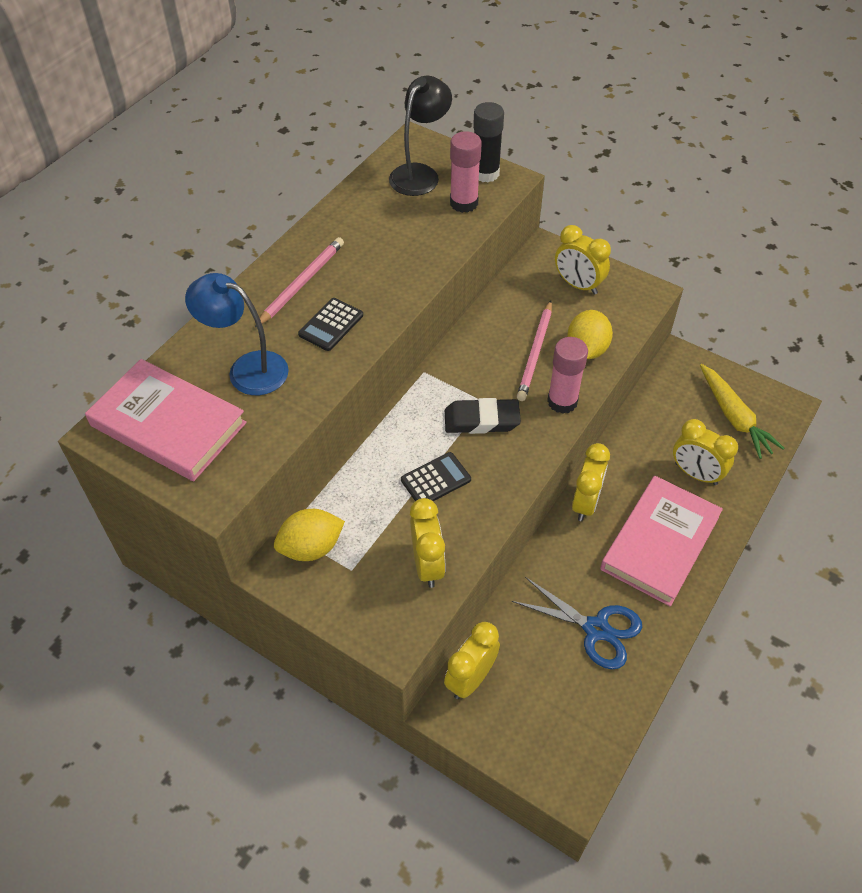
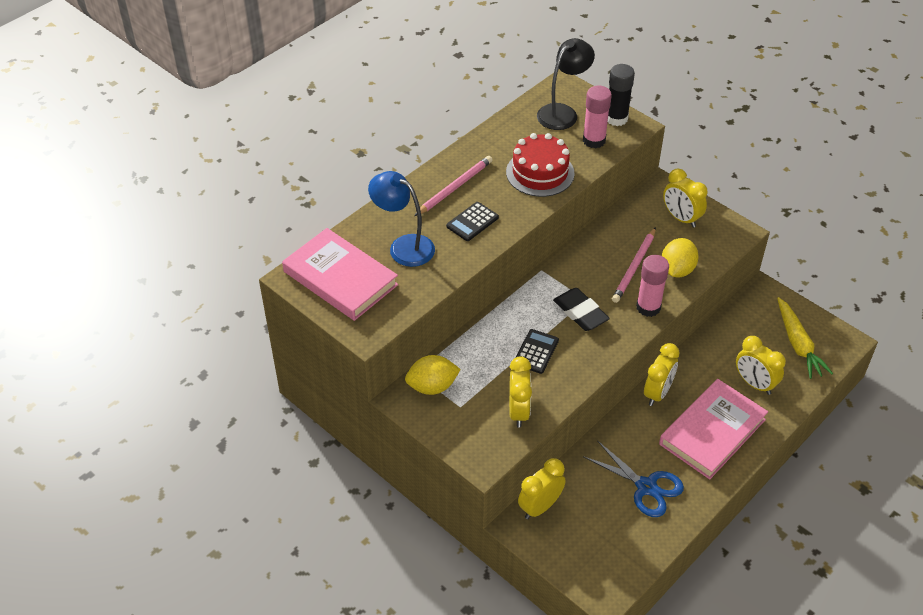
camera: 10 degrees right, 5 degrees down
black calculator [401,452,471,501] -> black calculator turned 45 degrees counterclockwise [515,329,559,374]
black eraser [445,398,521,434] -> black eraser turned 45 degrees clockwise [553,288,610,331]
none -> red cake [506,133,575,197]

